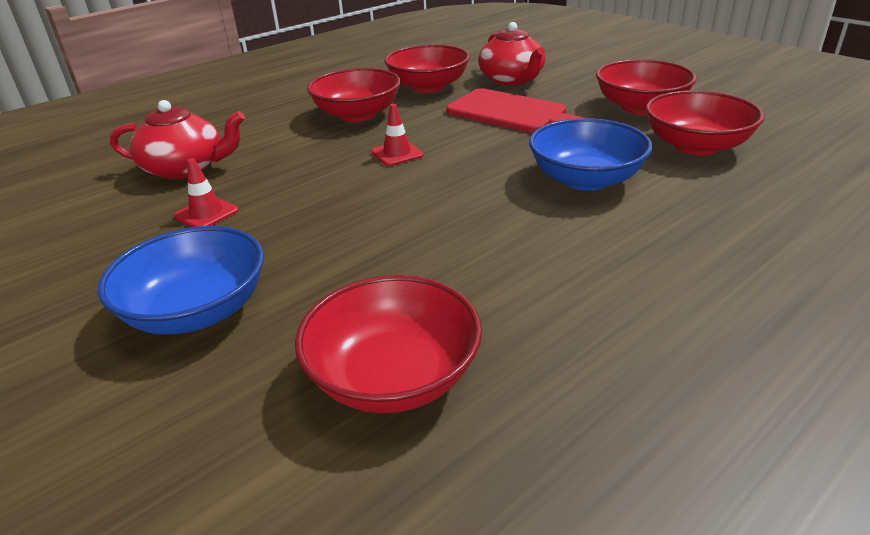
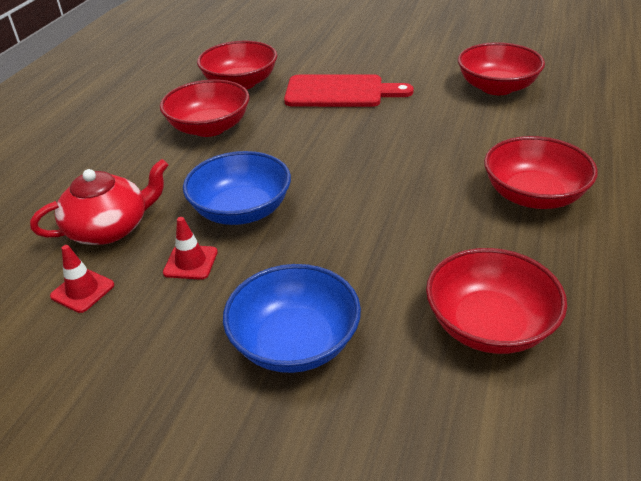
camera: 30 degrees left, 5 degrees up
red traffic cone [371,104,424,166] -> red traffic cone moved to [50,245,114,313]
red teapot [478,22,546,86] -> none
blue bowl [529,118,653,191] -> blue bowl moved to [183,151,291,225]
red bowl [596,59,697,114] -> red bowl moved to [484,136,598,209]

